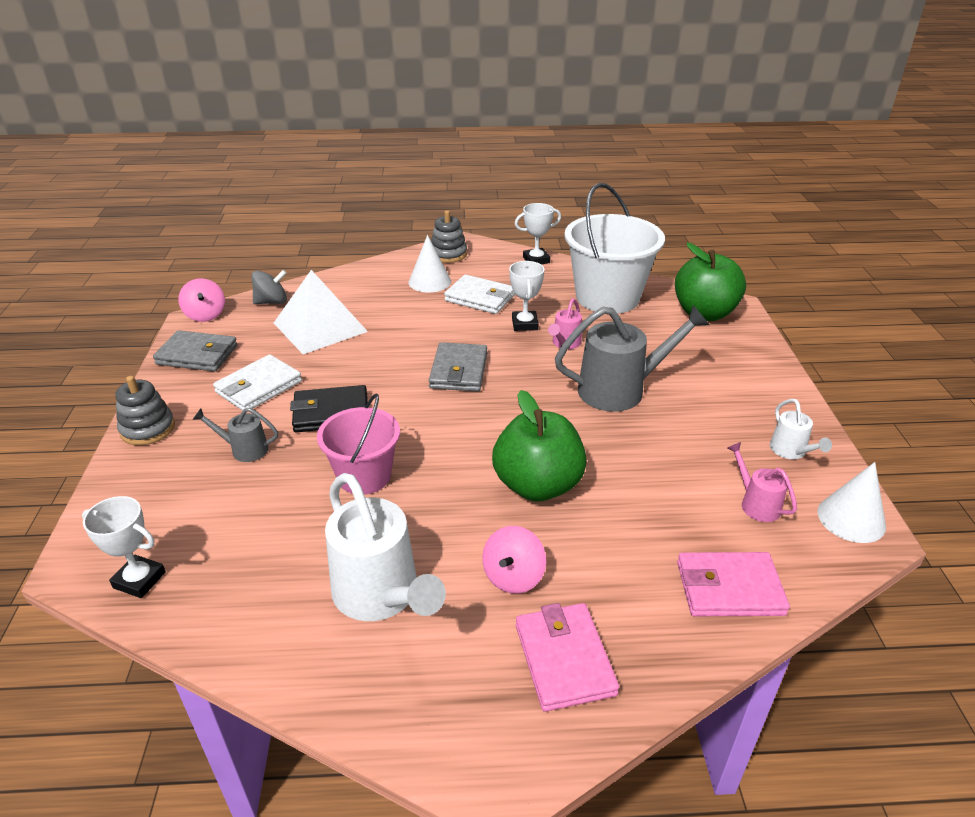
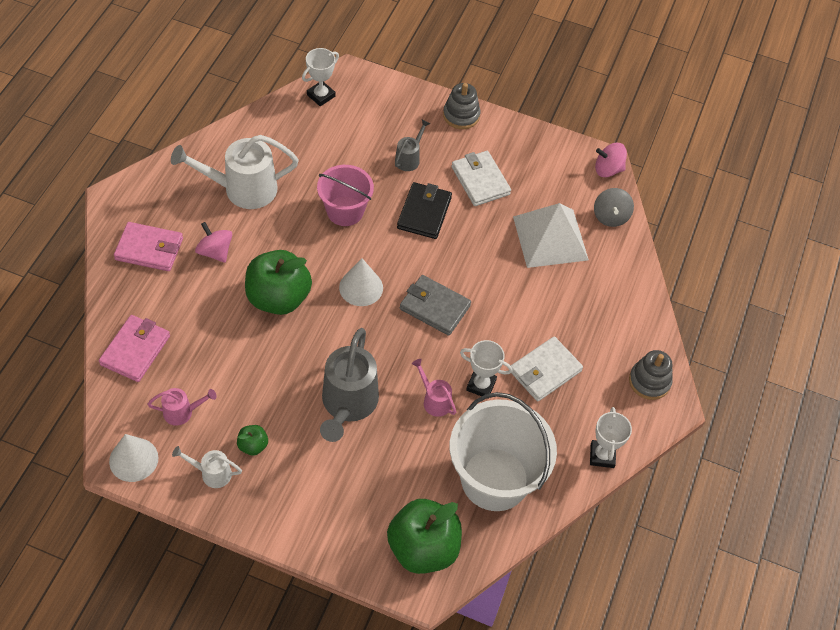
camera: 110 degrees right, 20 degrees up
grey wallet [153,330,238,372] -> none
white cone [409,235,451,293] -> white cone moved to [339,258,383,306]
none -> green apple [237,425,268,456]

